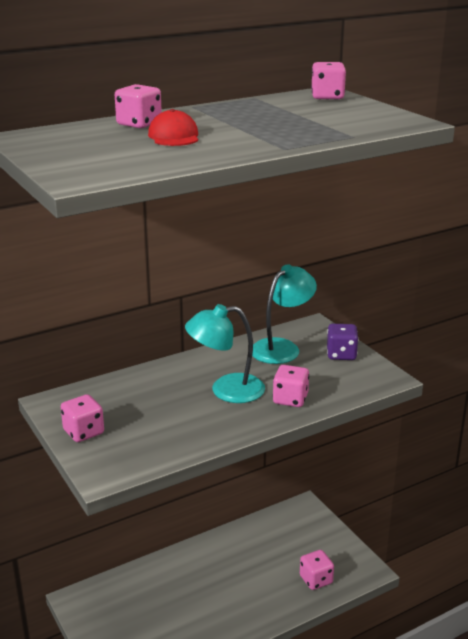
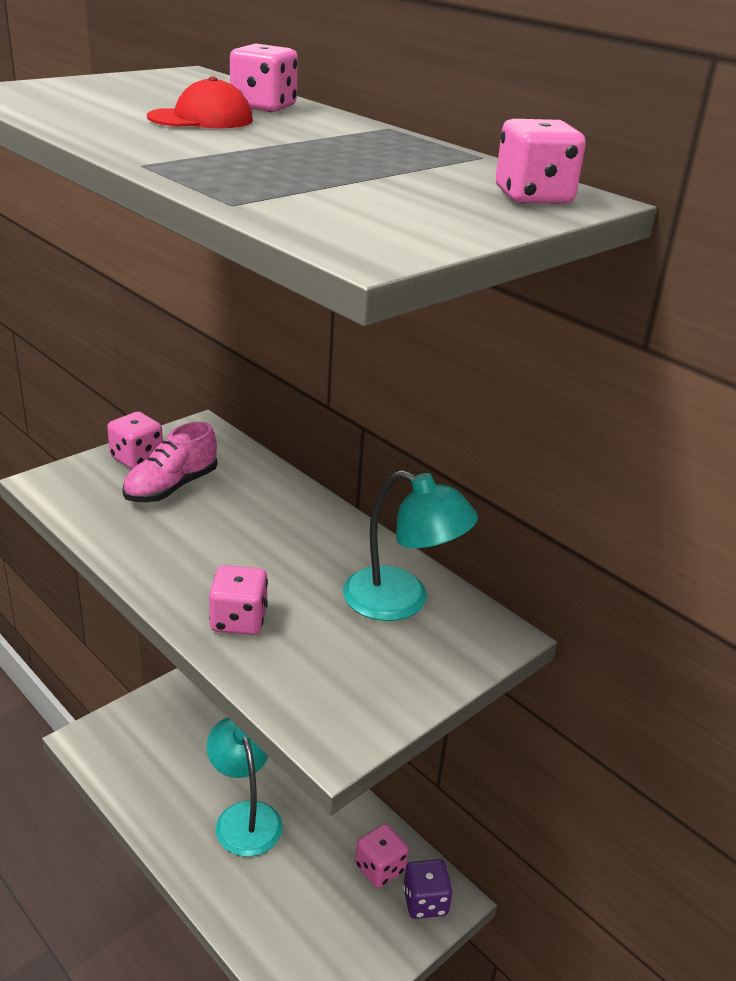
camera: 75 degrees right, 5 degrees up
turquoise lamp [185,304,265,403] -> turquoise lamp moved to [206,717,283,857]
pink dice [300,550,334,590] -> pink dice moved to [355,824,409,888]
purple dice [327,324,358,360] -> purple dice moved to [403,859,452,919]
none -> pink shoe [122,422,217,502]

